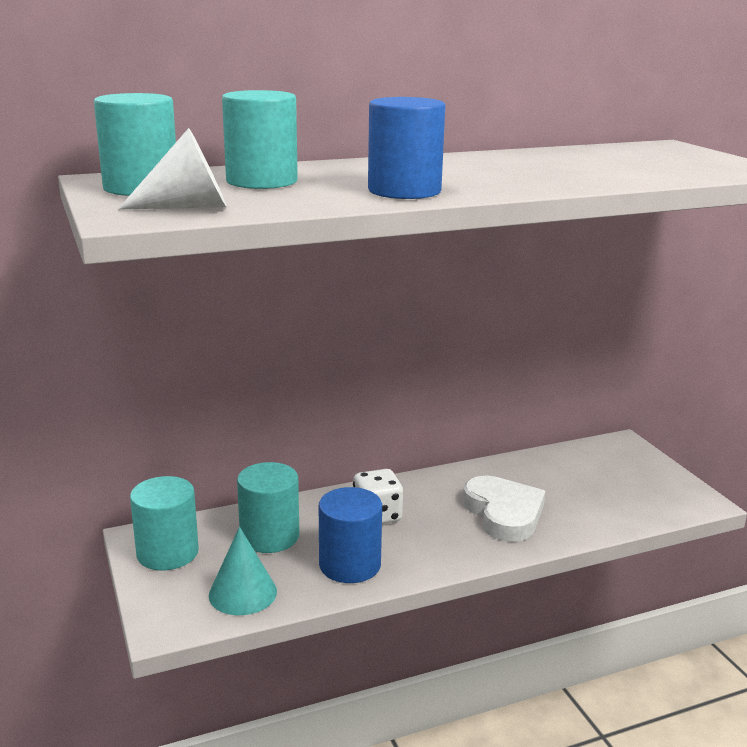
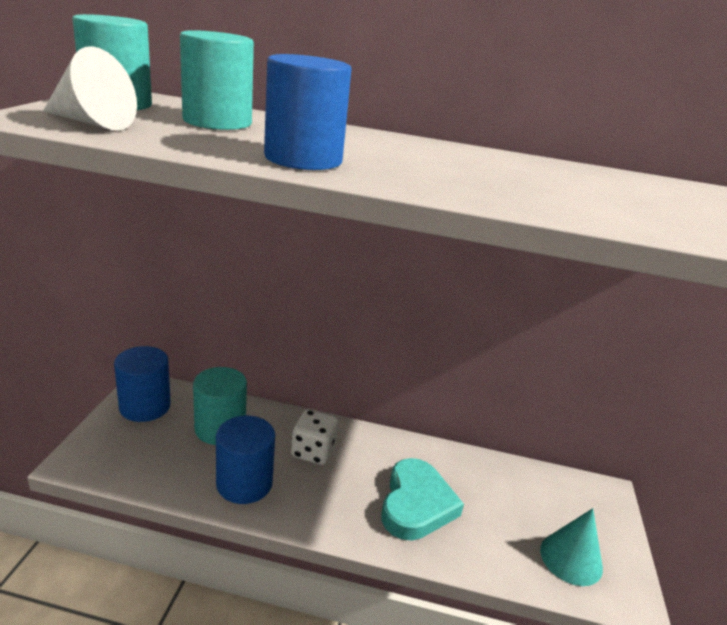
camera: 30 degrees right, 5 degrees up
turquoise cylinder [130,476,199,571] -> blue cylinder [114,346,171,422]
turquoise cone [209,527,277,615] -> turquoise cone moved to [540,508,603,586]
white heart [463,476,545,542] -> turquoise heart [381,458,464,540]

